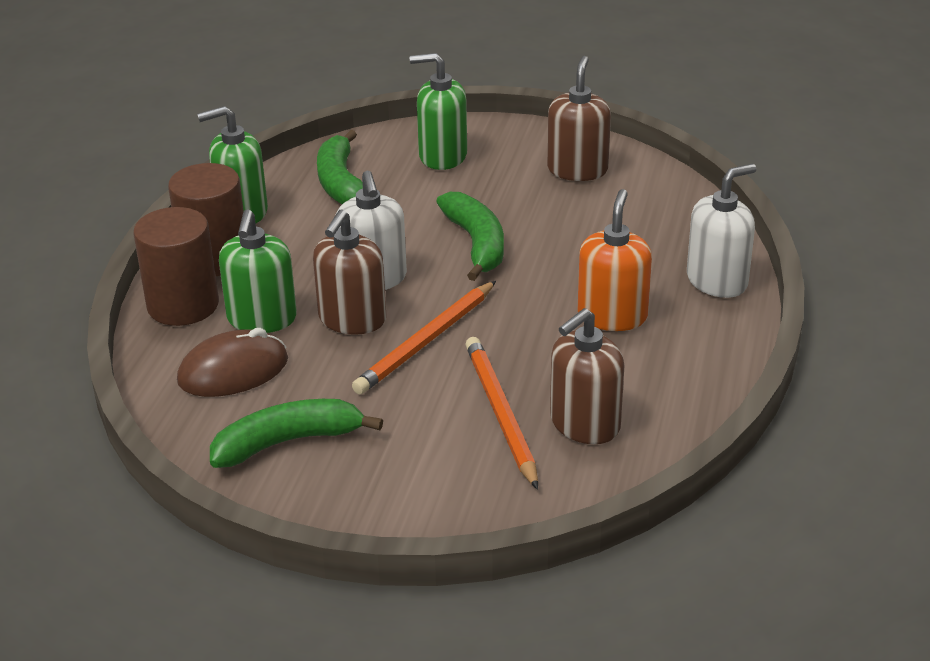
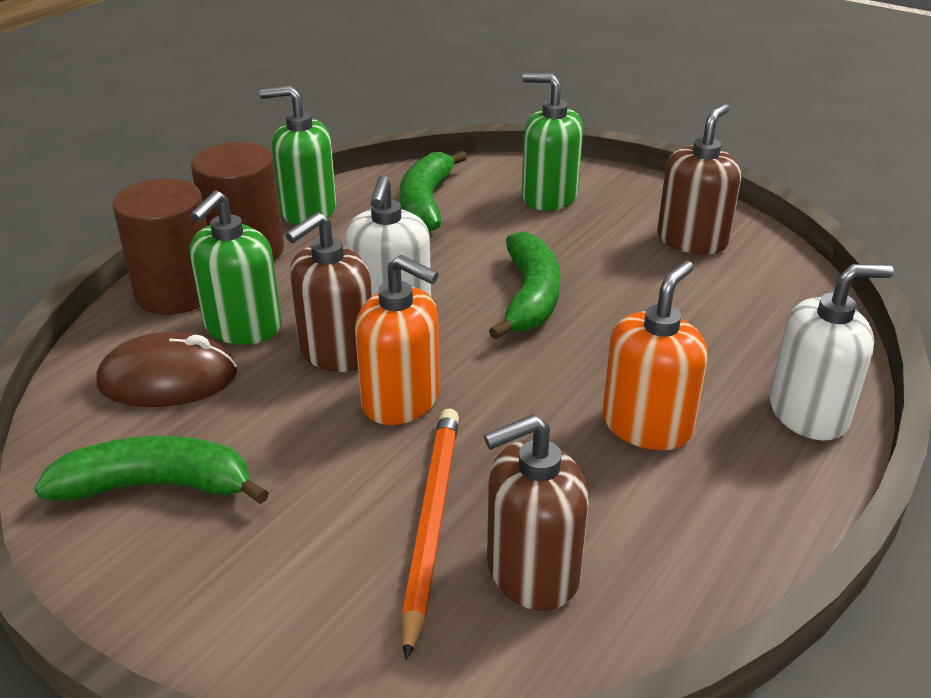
camera: 20 degrees right, 0 degrees up
orange pencil [352,281,496,394] -> orange soap dispenser [355,255,440,425]

